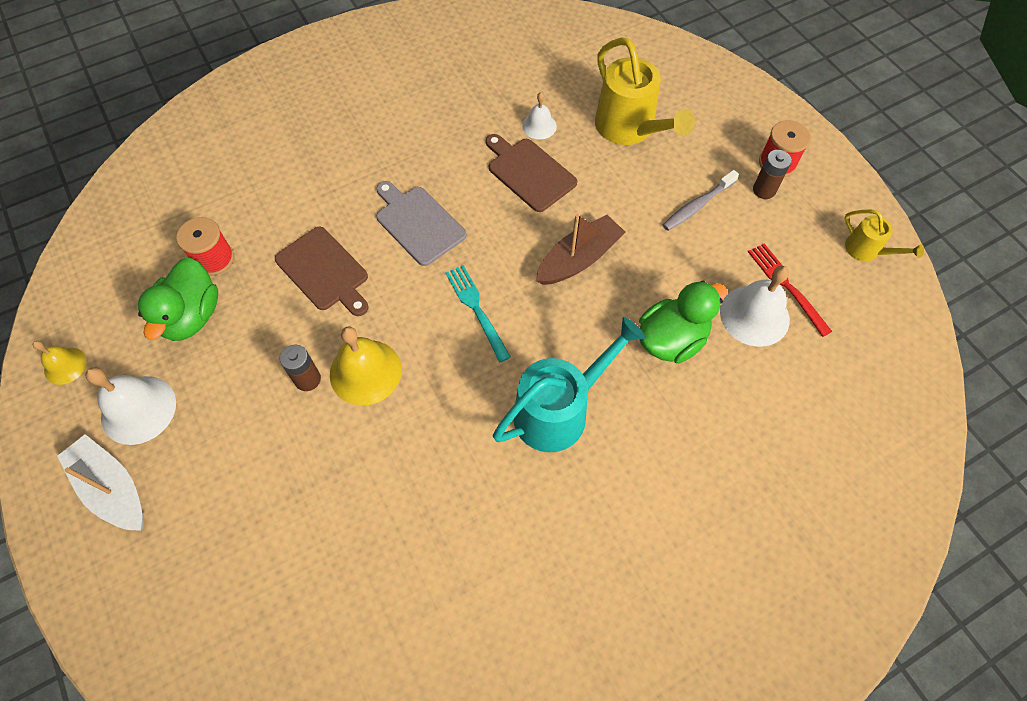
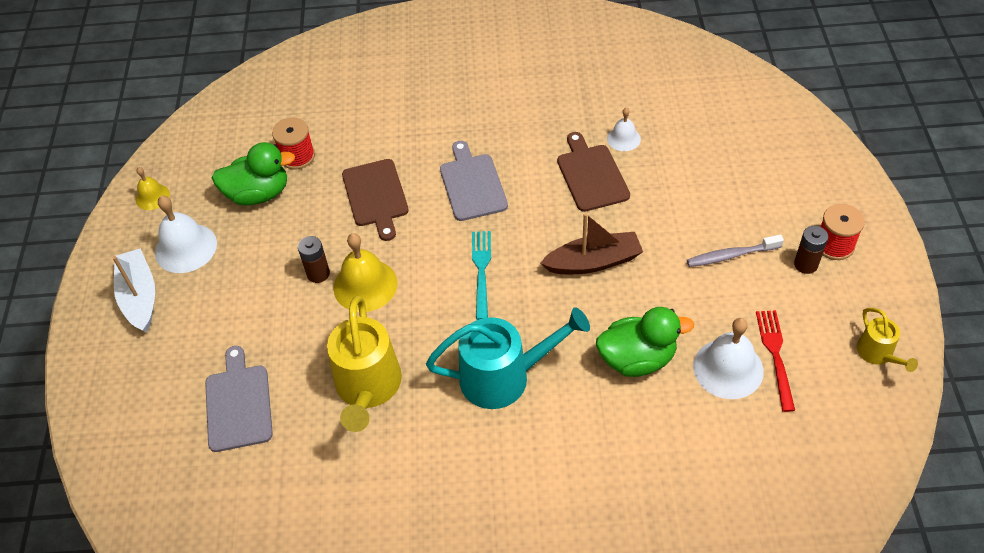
camera: 30 degrees right, 10 degrees down
green duck [138,257,218,341] -> green duck turned 135 degrees counterclockwise [212,142,295,206]
yellow watering can [595,37,695,145] -> yellow watering can moved to [327,296,402,432]
none -> grey cutting board [205,346,273,452]

